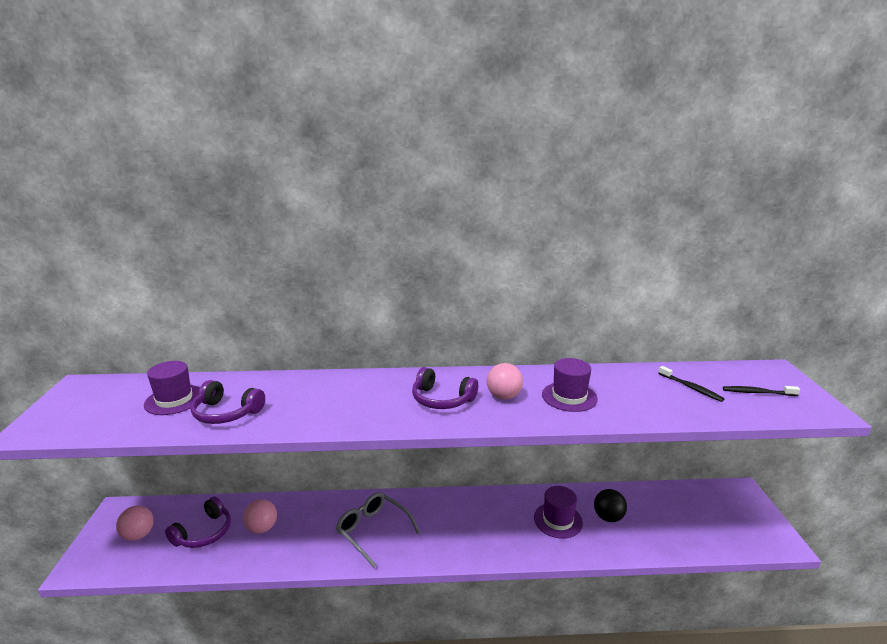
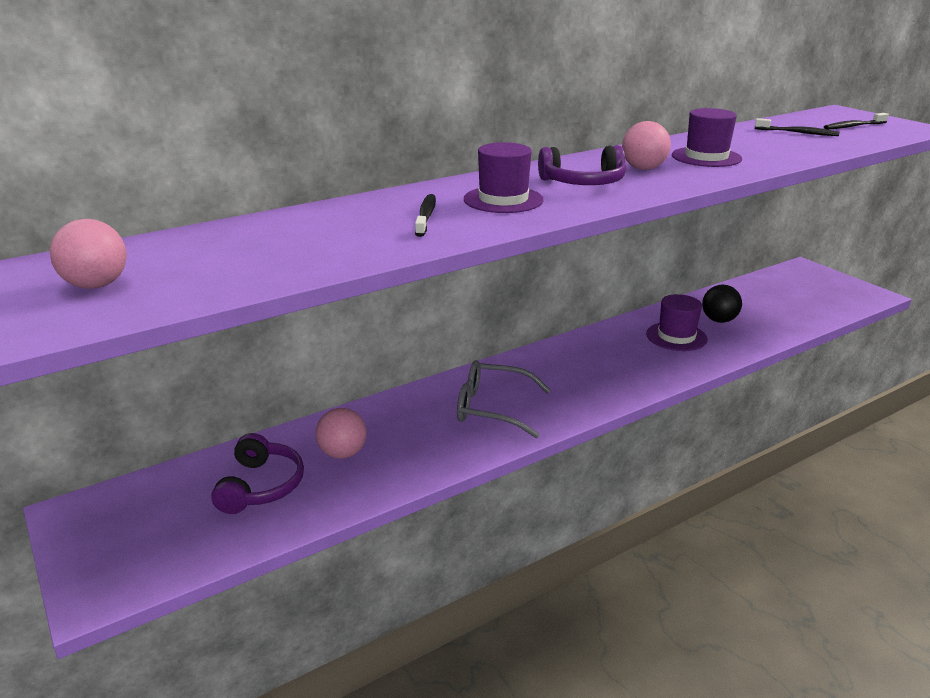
camera: 30 degrees left, 5 degrees up
pink ball [116,506,154,541] -> pink ball moved to [50,219,127,289]
purple hat [144,361,200,415] -> purple hat moved to [464,142,544,213]
purple headphones [191,380,265,424] -> none
none -> black toothbrush [415,194,436,237]

